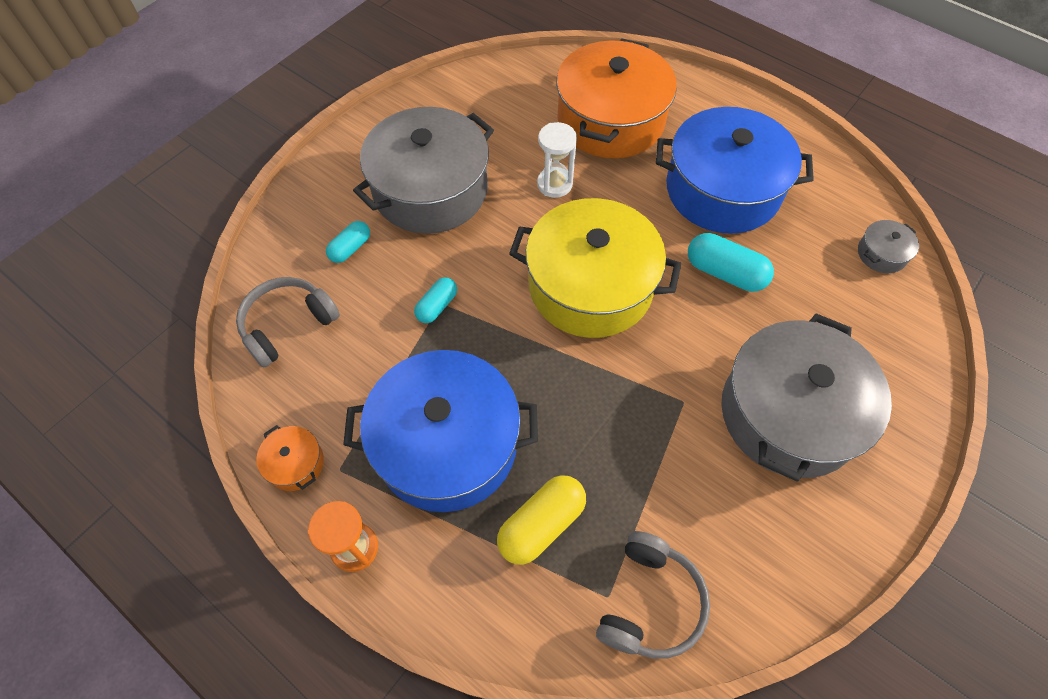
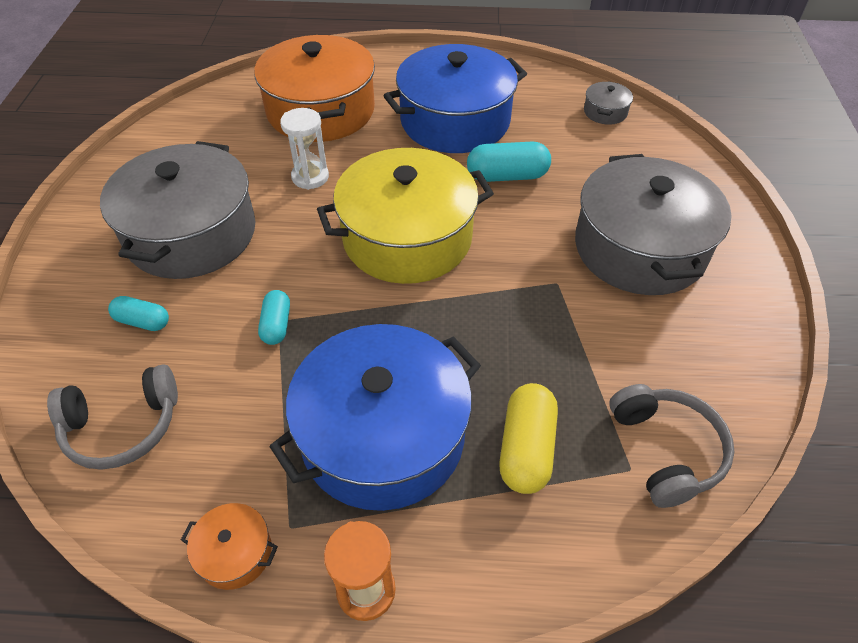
camera: 35 degrees left, 10 degrees down
grey headphones [236,277,340,368] -> grey headphones turned 120 degrees counterclockwise [47,364,178,470]
turquoise capsule [326,221,370,263] -> turquoise capsule turned 75 degrees counterclockwise [108,296,169,331]

